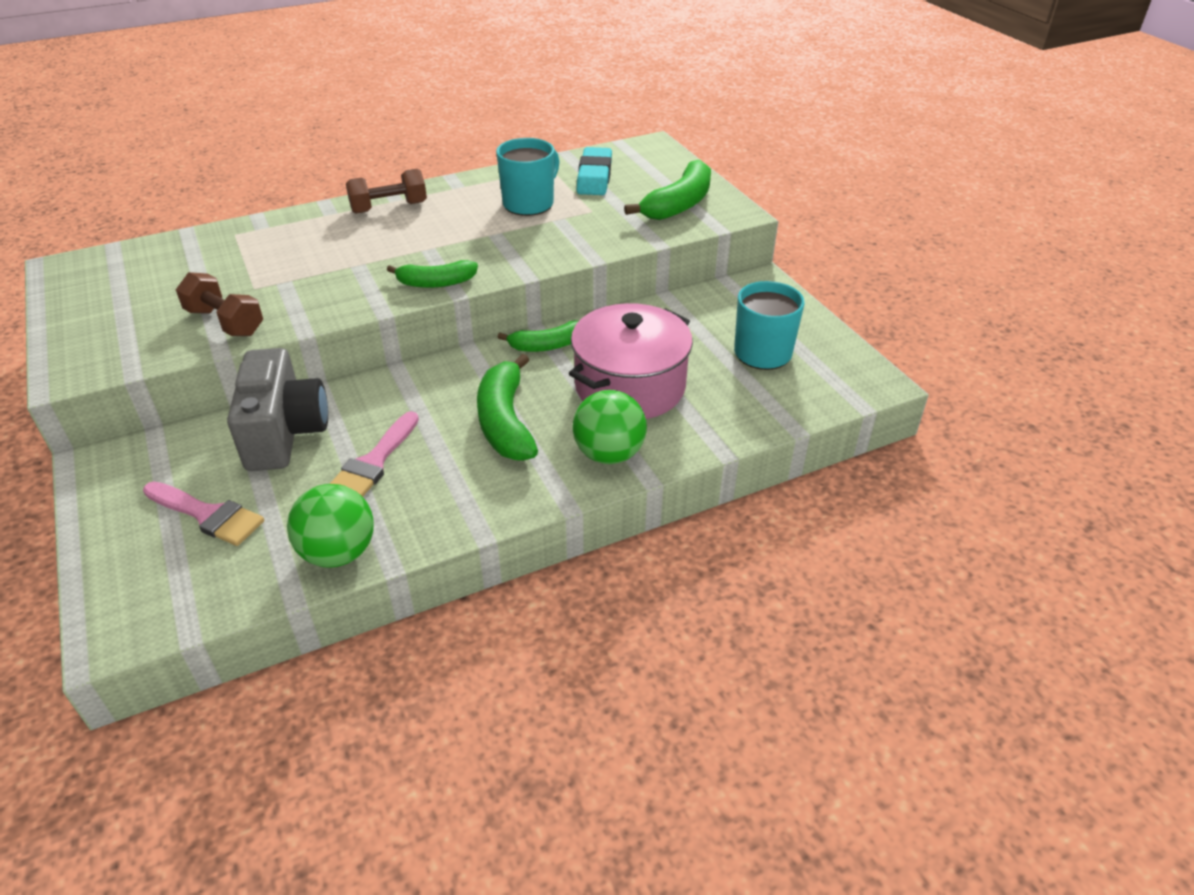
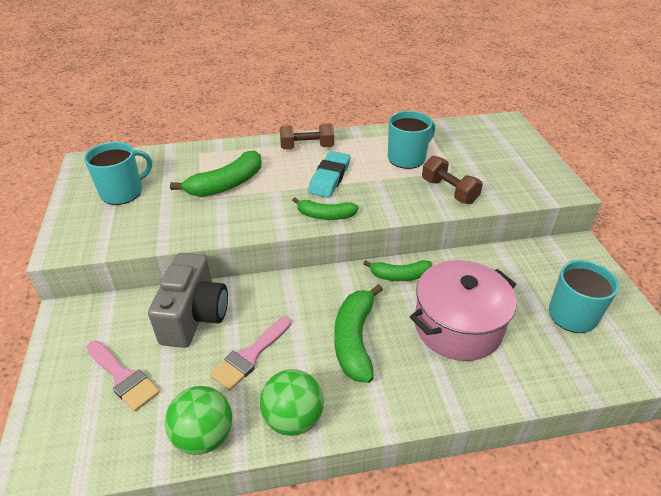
camera: 15 degrees right, 0 degrees up
brown dumbbell [176,272,263,336] -> brown dumbbell moved to [422,156,483,204]
green ball [572,390,647,464] -> green ball moved to [260,369,324,436]
turquoise eraser [577,147,612,195] -> turquoise eraser moved to [308,151,350,198]
green banana [624,160,711,220] -> green banana moved to [170,150,262,197]
none -> turquoise mug [84,142,152,205]

